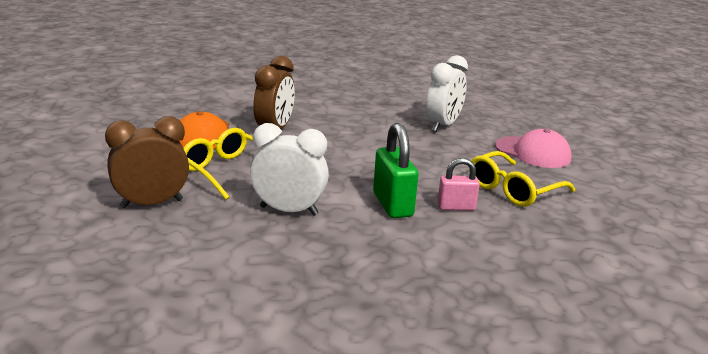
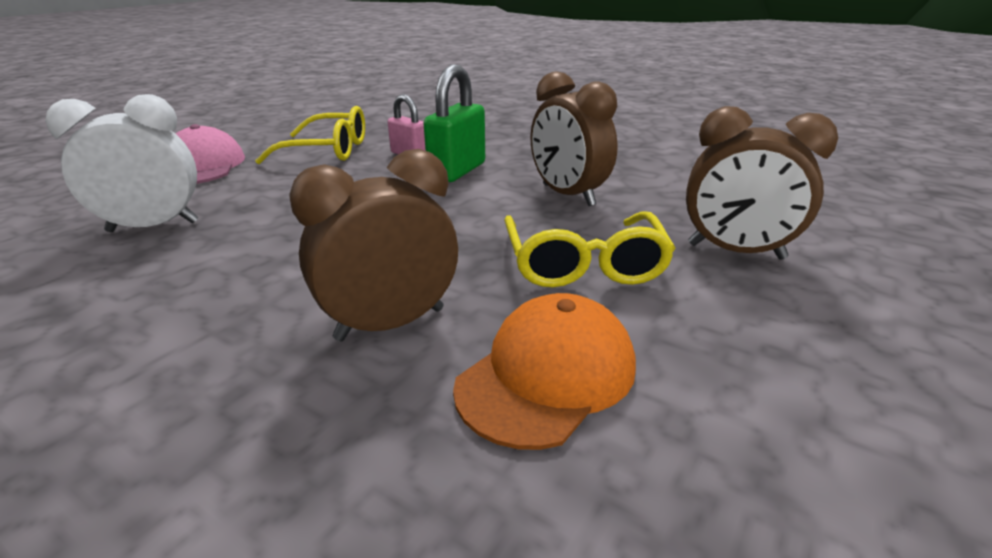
camera: 135 degrees left, 5 degrees up
white clock [250,123,329,216] -> brown clock [531,71,618,206]

